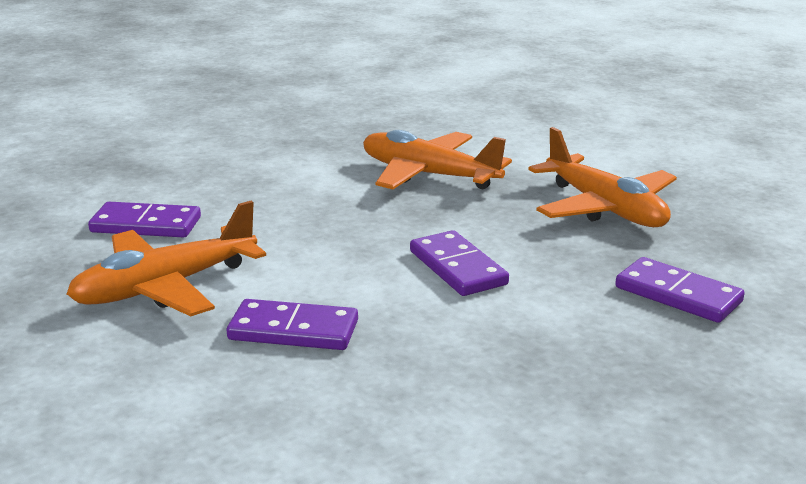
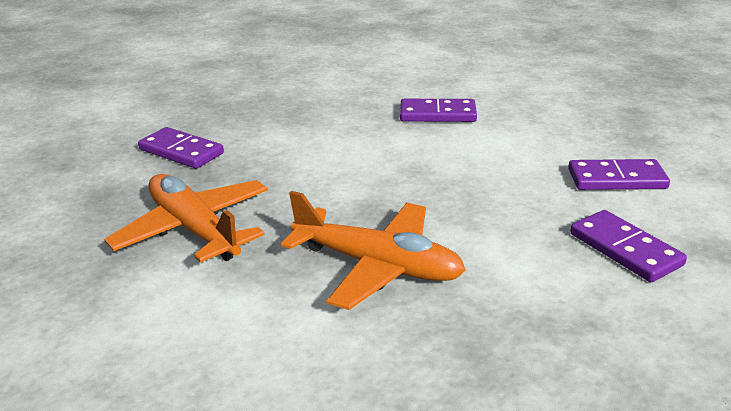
camera: 175 degrees right, 5 degrees up
orange plane [67,201,266,316] -> none
purple domino [410,230,509,296] -> purple domino moved to [570,210,687,282]

